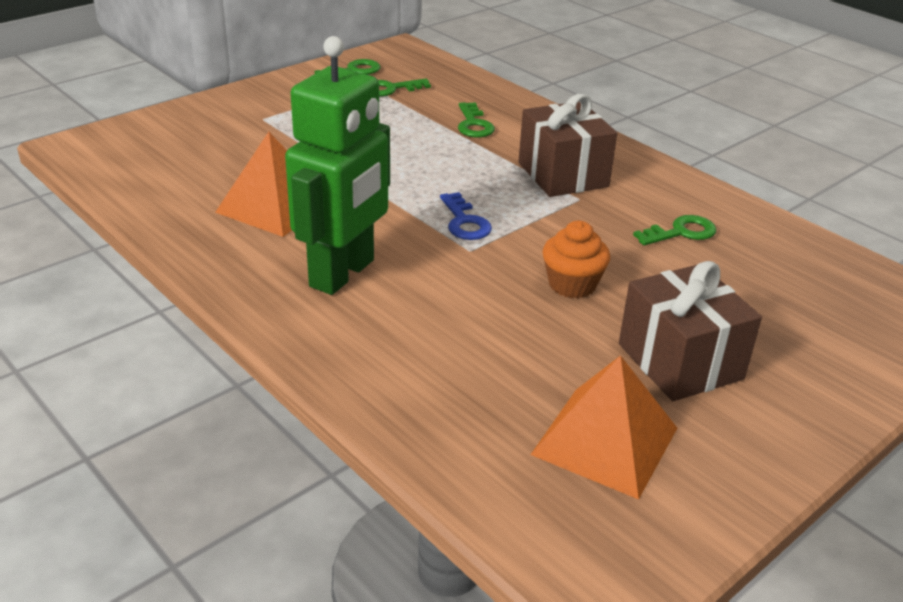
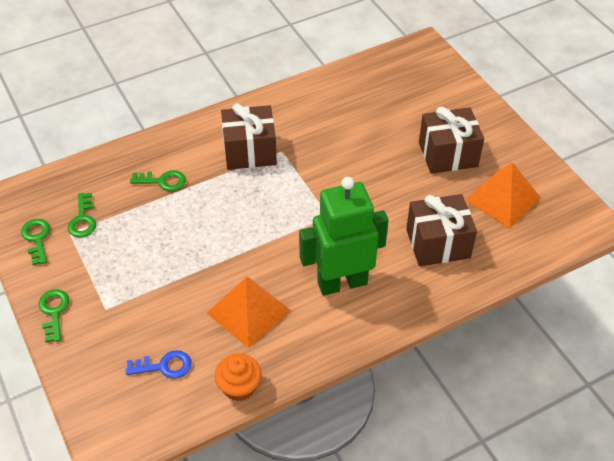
camera: 75 degrees left, 15 degrees up
green robot [285,36,390,295] -> green robot turned 60 degrees counterclockwise [299,177,388,296]
blue key [440,192,492,240] -> blue key moved to [126,350,192,379]
orange cupcake [542,221,610,299] -> orange cupcake moved to [215,353,261,401]
green key [633,215,717,246] -> green key moved to [38,289,69,342]
none -> brown gift [406,194,477,266]

